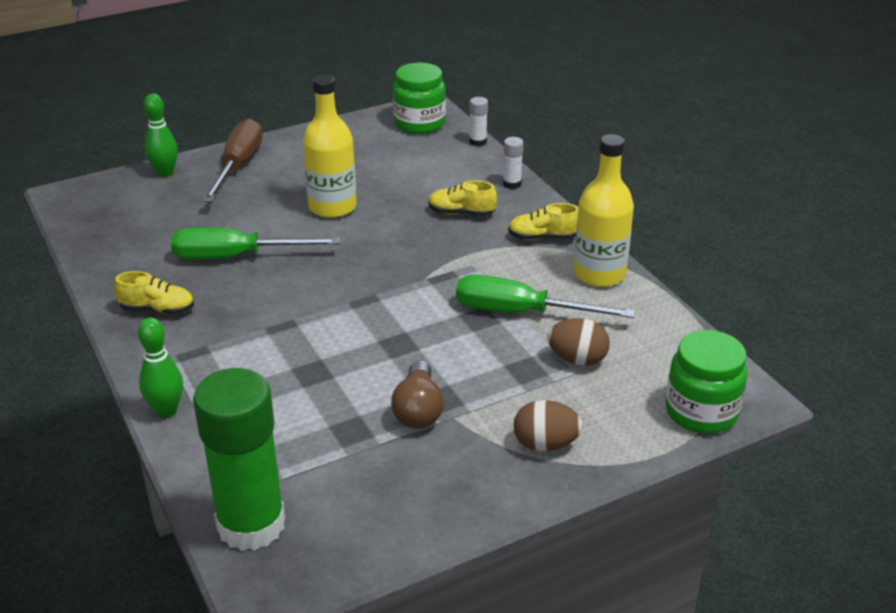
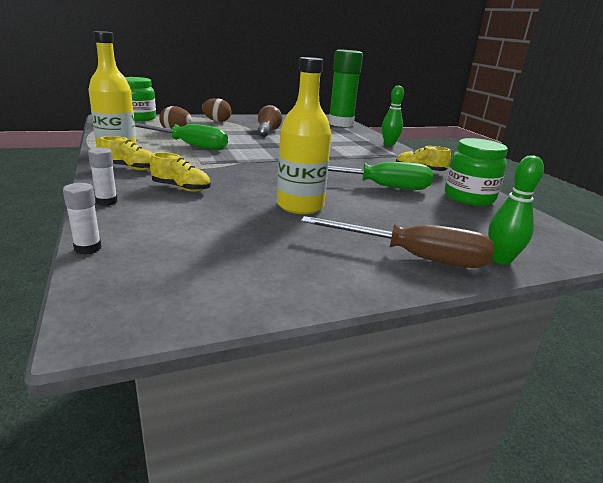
camera: 175 degrees left, 10 degrees down
brown screwdriver [202,118,263,202] -> brown screwdriver turned 90 degrees counterclockwise [301,216,494,268]
green jar [393,63,446,134] -> green jar moved to [445,138,508,206]

